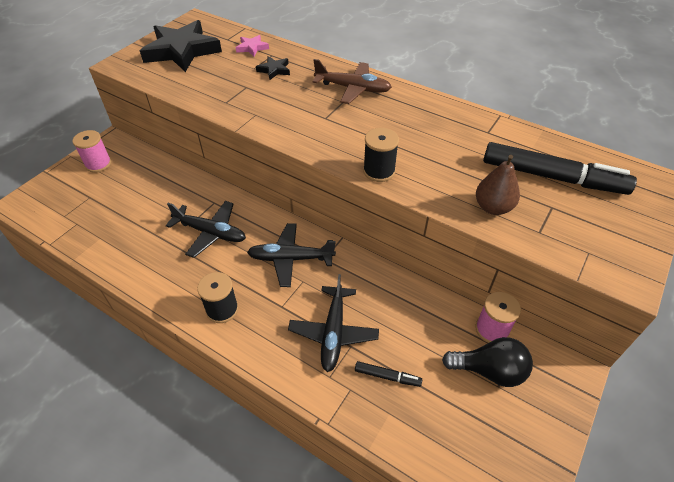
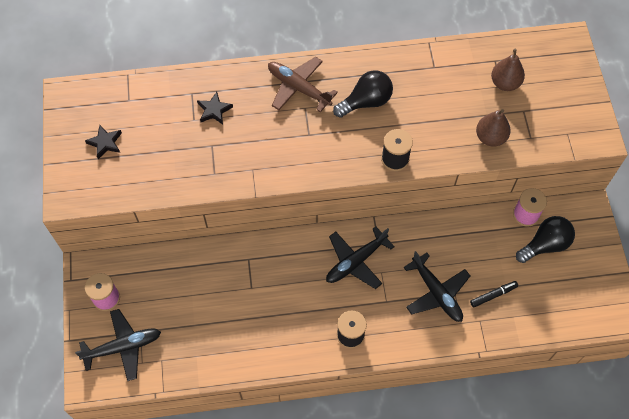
camera: 40 degrees left, 15 degrees up
black star [140,20,222,72] -> black star [85,125,122,159], size x0.43
black plane [166,201,246,258] -> black plane moved to [75,309,161,381]
pink star [235,35,269,57] -> none
brown plane [312,59,392,104] -> brown plane turned 120 degrees counterclockwise [268,57,338,112]
black marker [483,142,637,195] -> brown pear [491,49,525,91]
none -> black light bulb [333,70,393,118]

